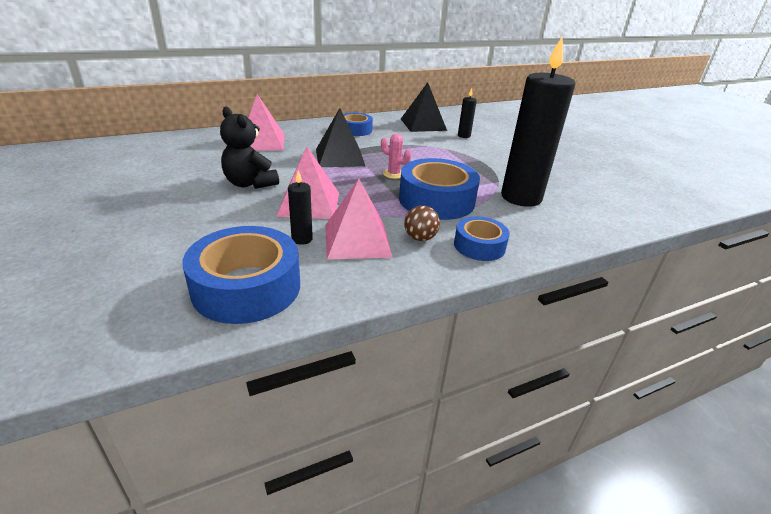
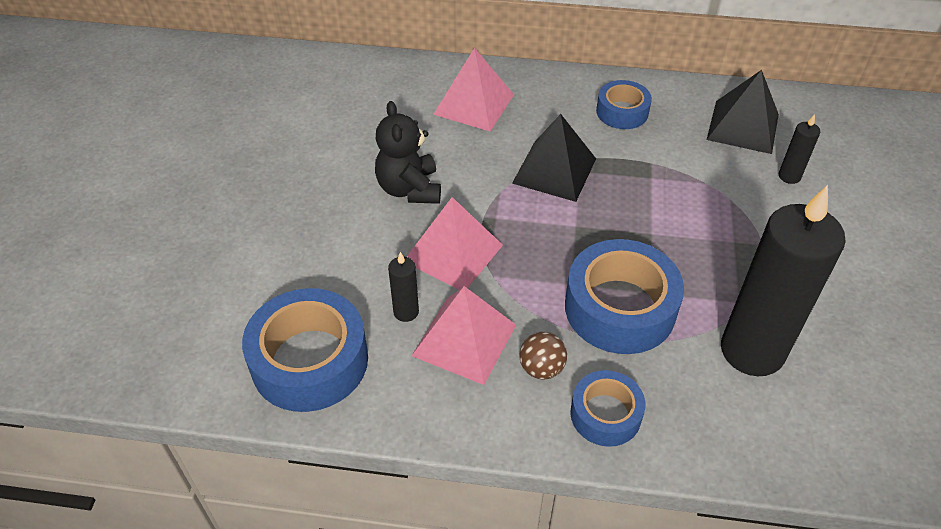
camera: 35 degrees right, 15 degrees up
pink cactus [381,134,411,179] -> none

